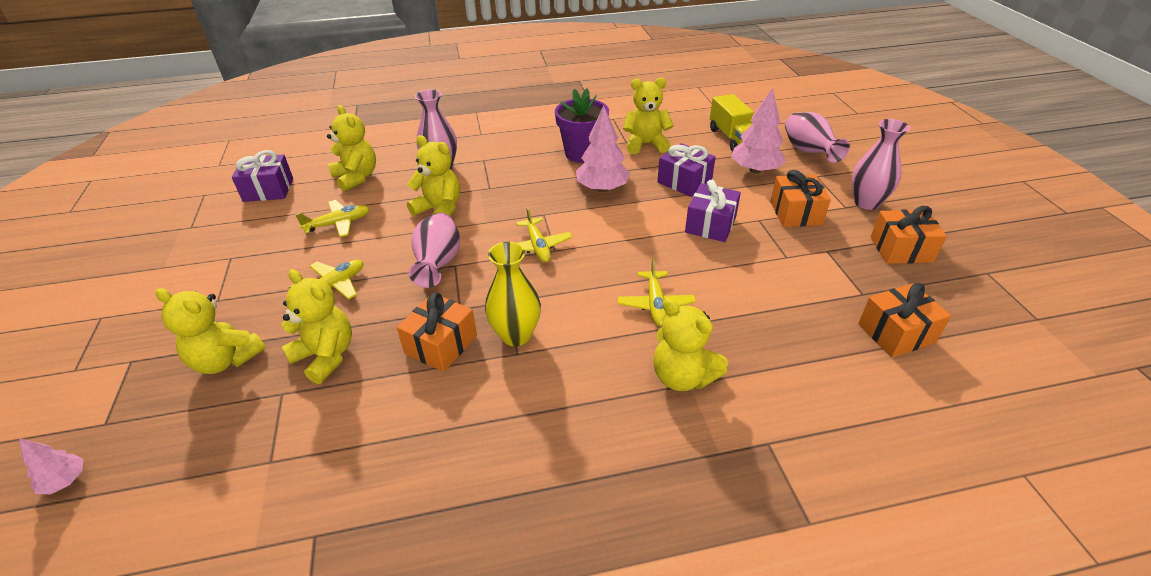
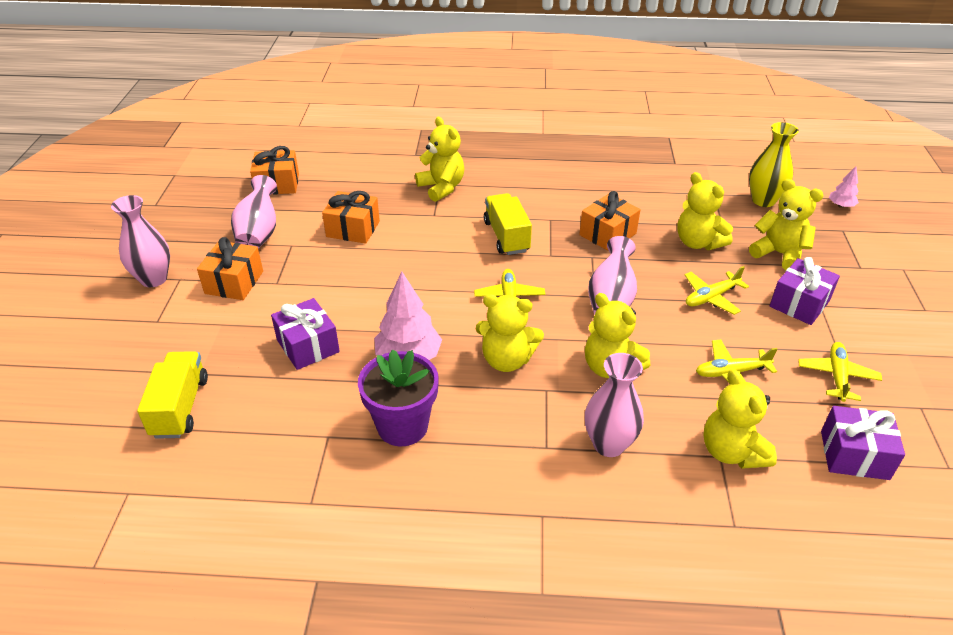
camera: 165 degrees left, 0 degrees up
yellow vase [485,242,541,346] -> yellow vase moved to [749,122,799,207]
yellow plane [617,258,696,326] -> yellow plane moved to [798,342,882,402]
yellow teddy bear [623,78,674,154] -> yellow teddy bear moved to [476,294,544,372]
purple gift [685,180,741,242] -> purple gift moved to [770,257,840,325]
pink tree [731,88,786,173] -> none
pink vase [785,112,850,163] -> pink vase moved to [231,175,277,249]
orange gift [870,206,947,264] -> orange gift moved to [322,191,380,244]
none -> yellow truck [484,193,532,255]

